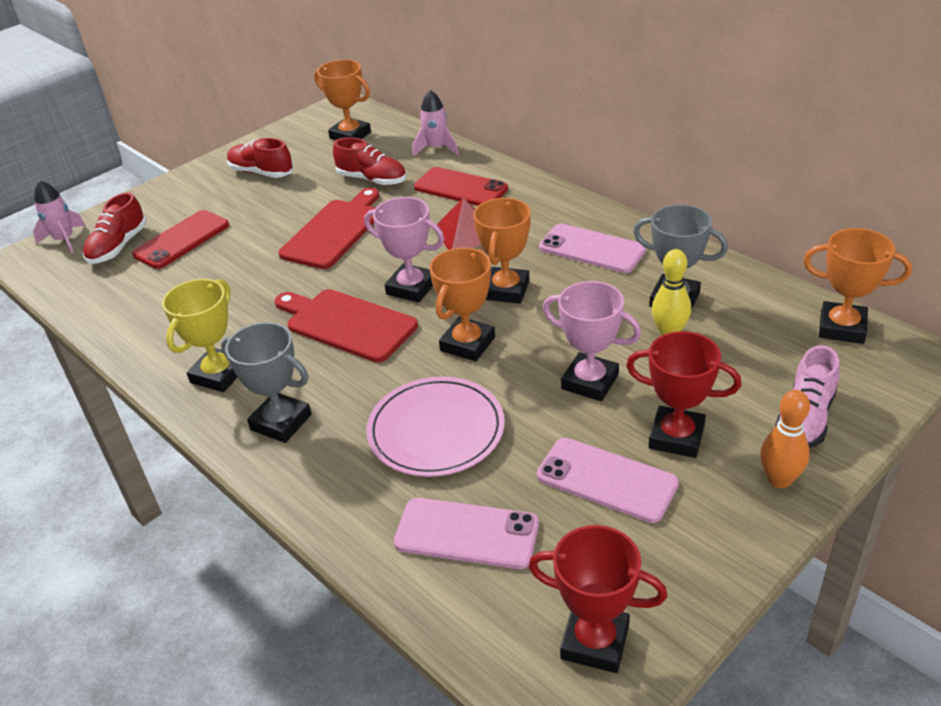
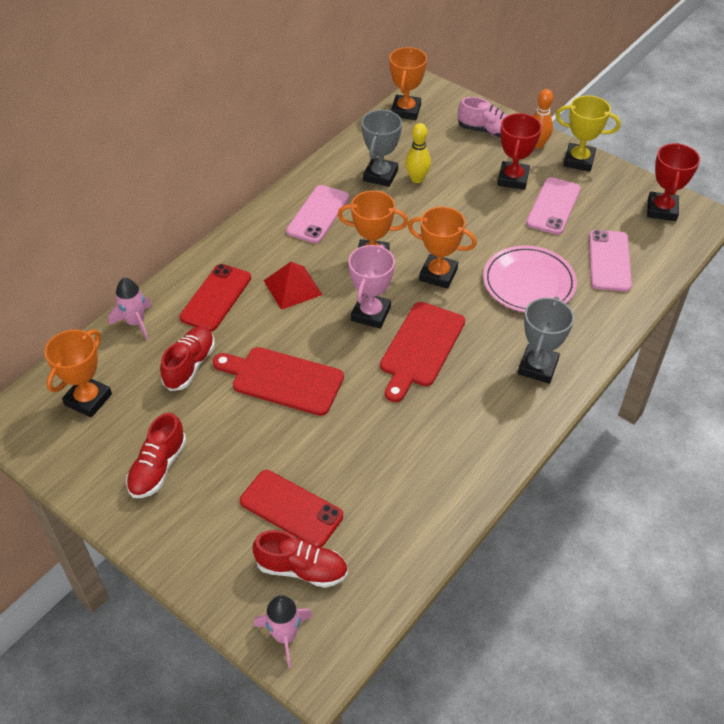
camera: 100 degrees left, 10 degrees up
yellow trophy [162,279,238,392] -> yellow trophy moved to [556,95,621,172]
pink trophy [543,281,641,401] -> none

